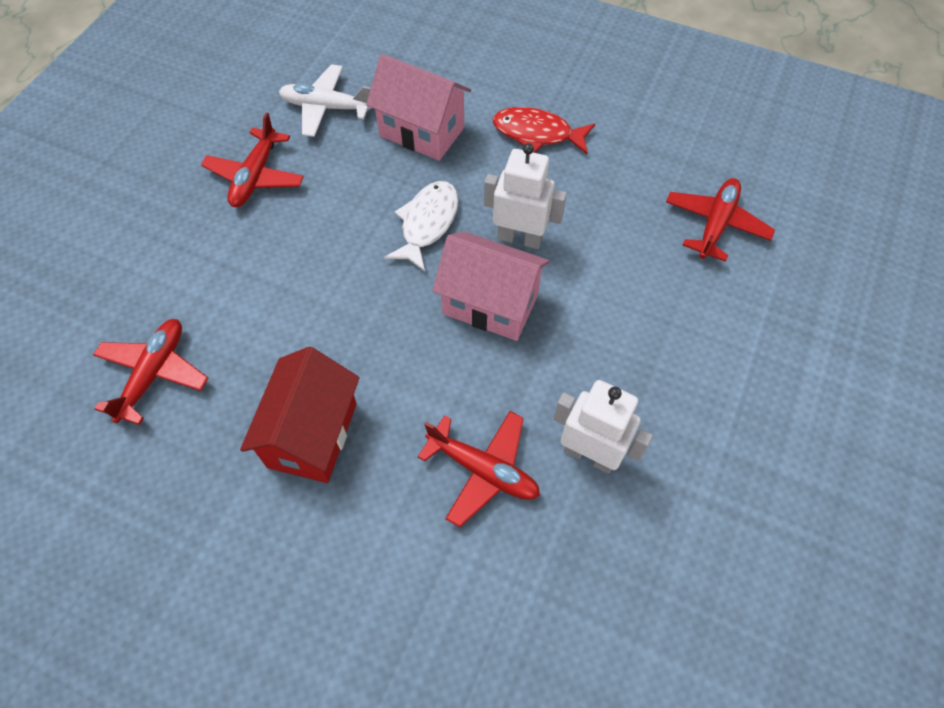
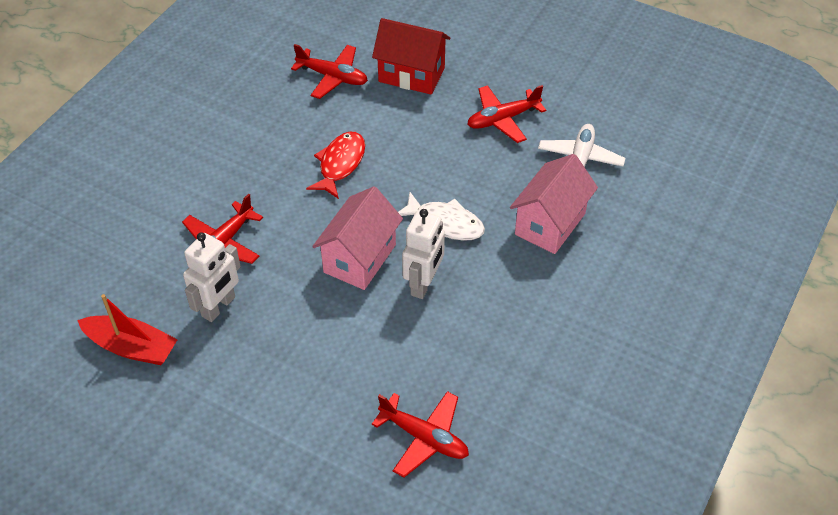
camera: 95 degrees right, 10 degrees down
red plane [201,112,304,207] -> red plane turned 45 degrees counterclockwise [467,85,546,143]
red house [240,347,360,483] -> red house moved to [372,18,450,95]
red fish [493,107,595,154] -> red fish moved to [306,132,365,199]
none -> red boat [77,294,178,365]

